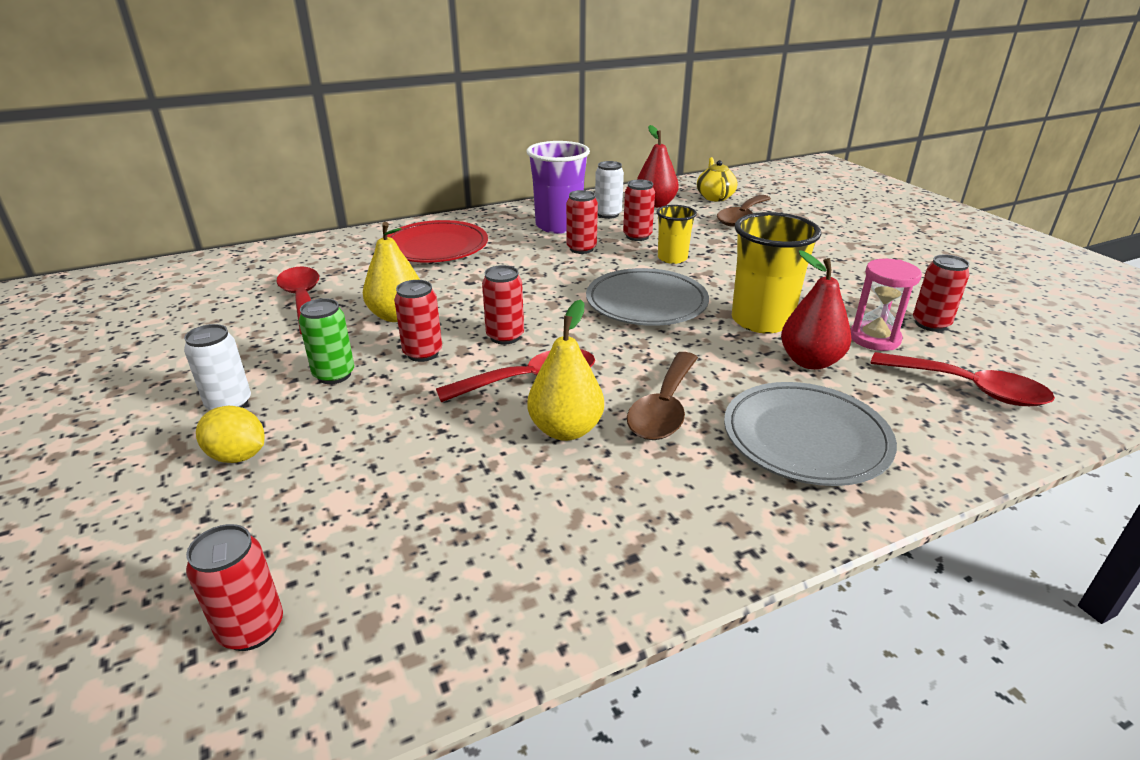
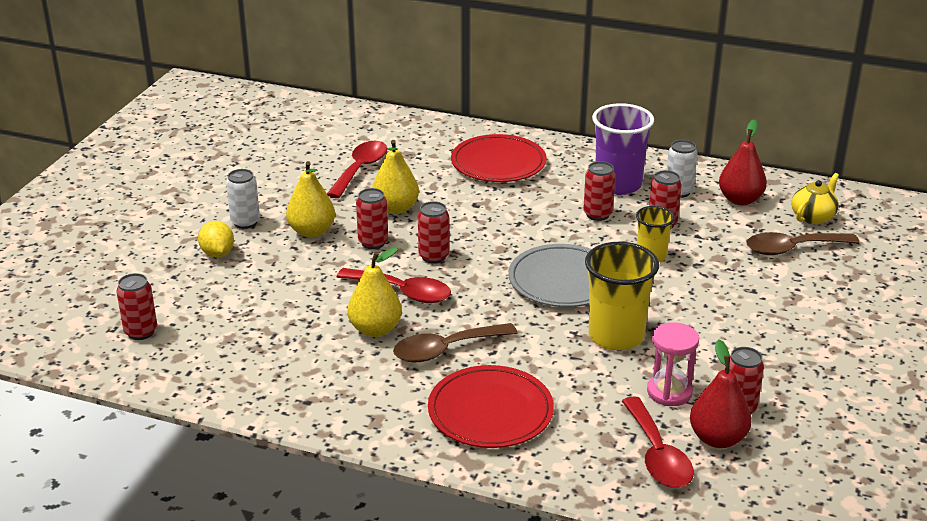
camera: 45 degrees right, 0 degrees up
green can [299,298,354,384] -> yellow pear [286,161,335,238]
grey plate [724,382,897,486] -> red plate [428,365,554,448]
red pear [781,250,852,370] -> red pear moved to [690,339,752,448]

